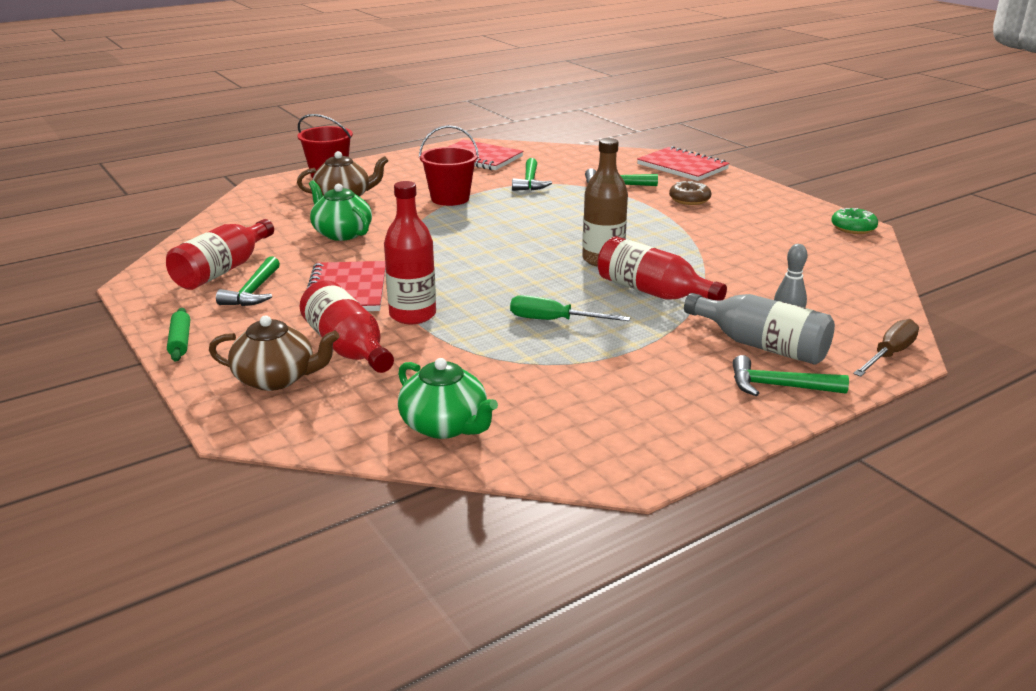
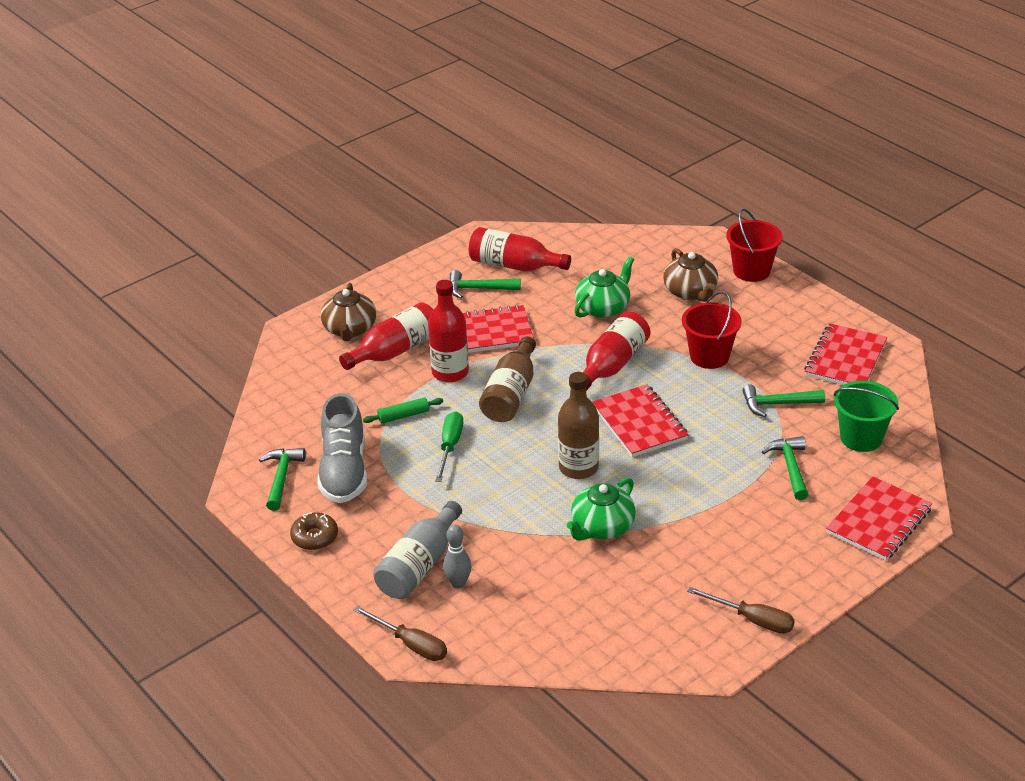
camera: 85 degrees right, 10 degrees up
green rolling pin [167,308,190,362] -> green rolling pin moved to [363,397,443,423]
green teapot [398,358,498,439] -> green teapot moved to [567,478,636,541]
red bottle [597,236,727,301] -> red bottle moved to [583,311,650,391]
brown donut [669,181,711,205] -> brown donut moved to [290,512,338,550]
green hammer [733,355,849,396] -> green hammer moved to [259,448,306,511]
green donut [831,208,878,234] -> none
none -> grey shoe [317,393,367,503]
none -> brown bottle [479,336,536,422]
none -> red notebook [592,384,689,457]
none -> brown screwdriver [687,587,795,634]
none -> green bucket [834,381,899,452]

